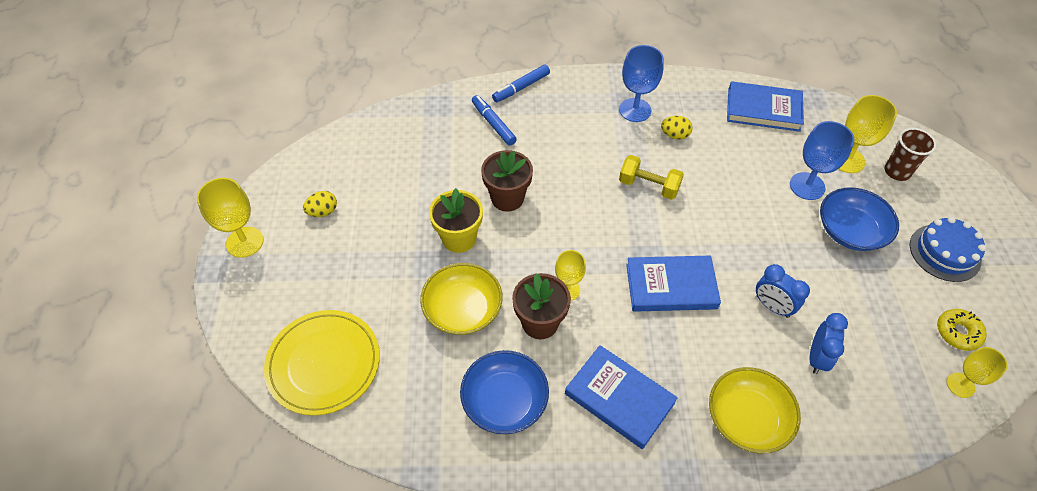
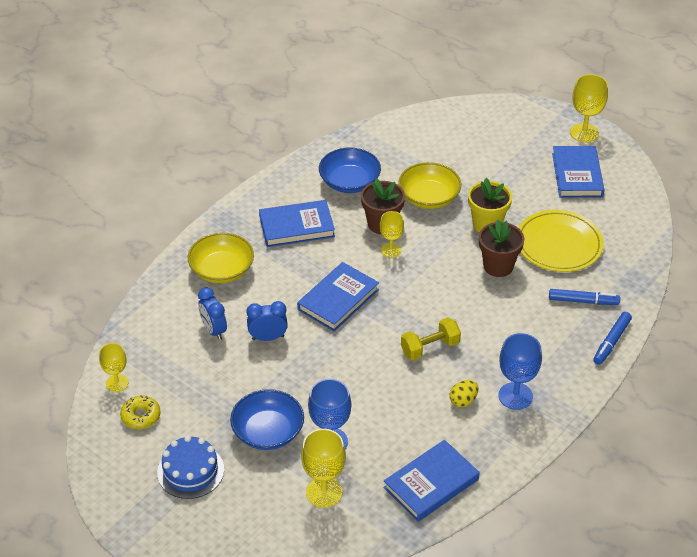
camera: 130 degrees right, 10 degrees down
yellow plate [264,310,380,416] -> yellow plate moved to [518,210,604,272]
yellow egg [303,191,337,217] -> blue book [552,146,604,198]
blue marker [492,65,550,102] -> blue marker turned 150 degrees counterclockwise [593,312,632,365]
brown cup [885,128,937,181] -> none

